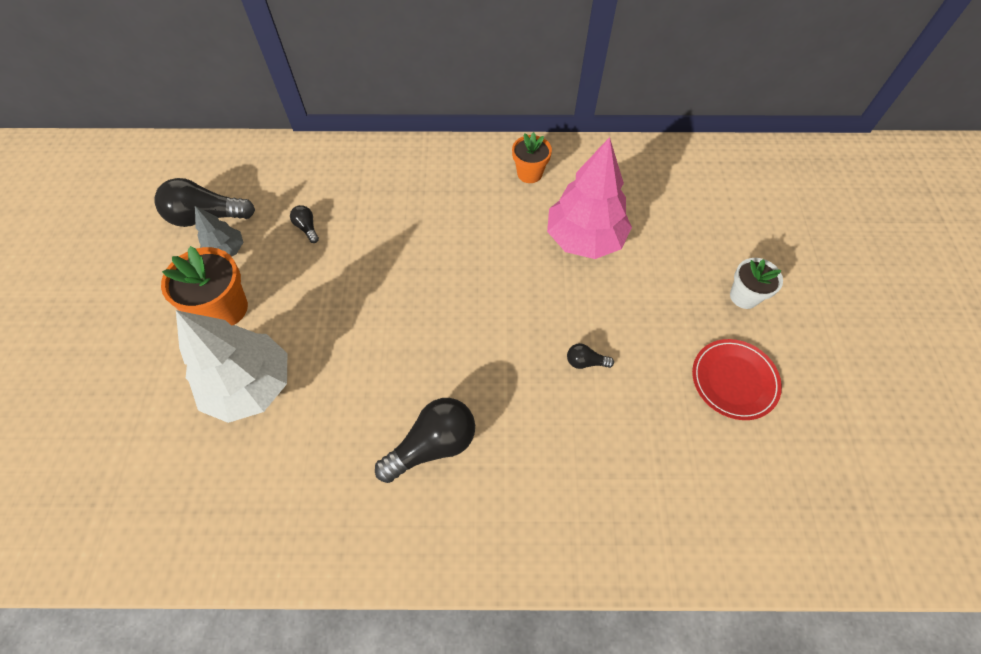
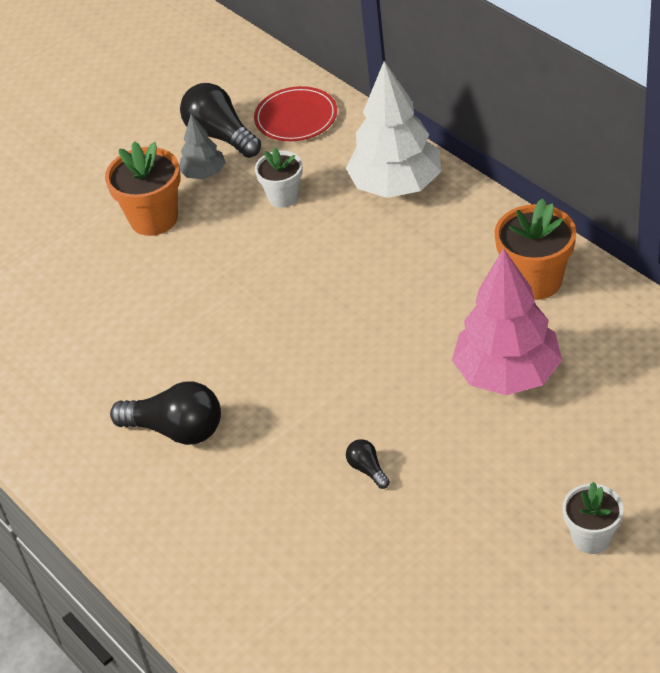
camera: 55 degrees right, 15 degrees down
white tree [176,310,287,423] -> white tree moved to [345,61,441,198]
black light bulb [290,205,319,243] -> white flower pot [255,147,303,208]
orange flower pot [512,132,552,183] -> orange flower pot [494,198,576,300], size x1.55
red plate [692,339,782,420] -> red plate moved to [254,86,337,141]

